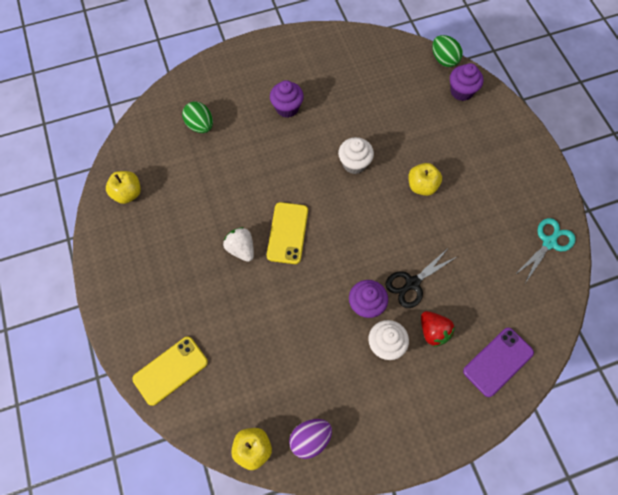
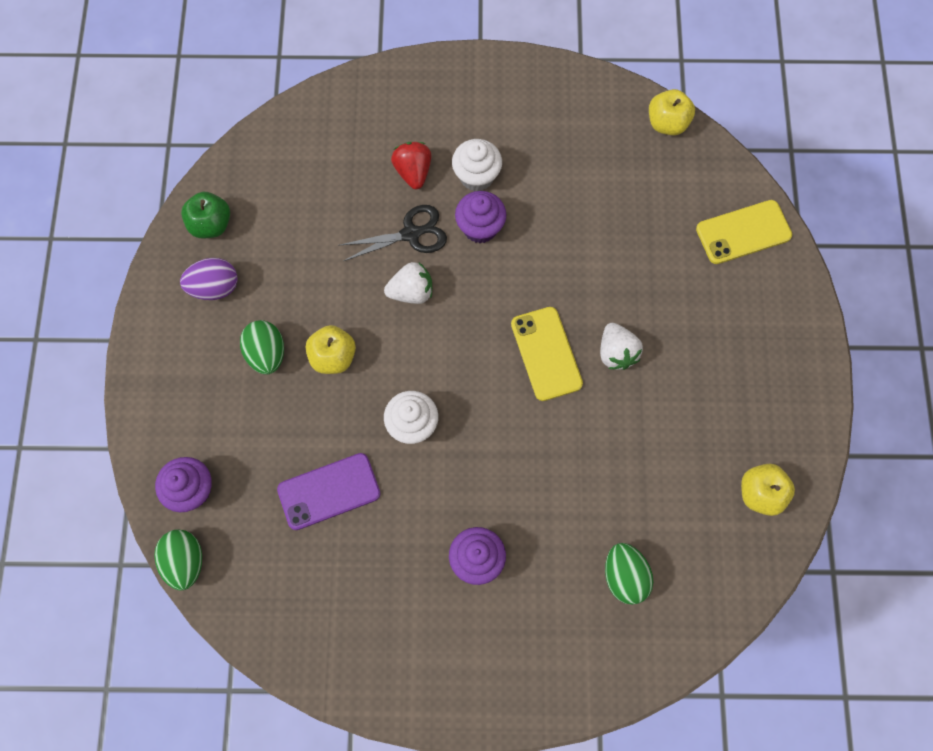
camera: 160 degrees left, 5 degrees up
yellow phone [267,202,308,264] -> yellow phone turned 45 degrees counterclockwise [511,307,583,401]
purple egg [289,419,332,459] -> purple egg moved to [180,258,238,300]
purple phone [463,328,534,397] -> purple phone moved to [277,453,381,530]
turquoise scissors [516,218,576,283] -> green apple [181,192,230,239]
none -> green egg [240,320,284,374]
none -> white strawberry [384,262,432,304]

